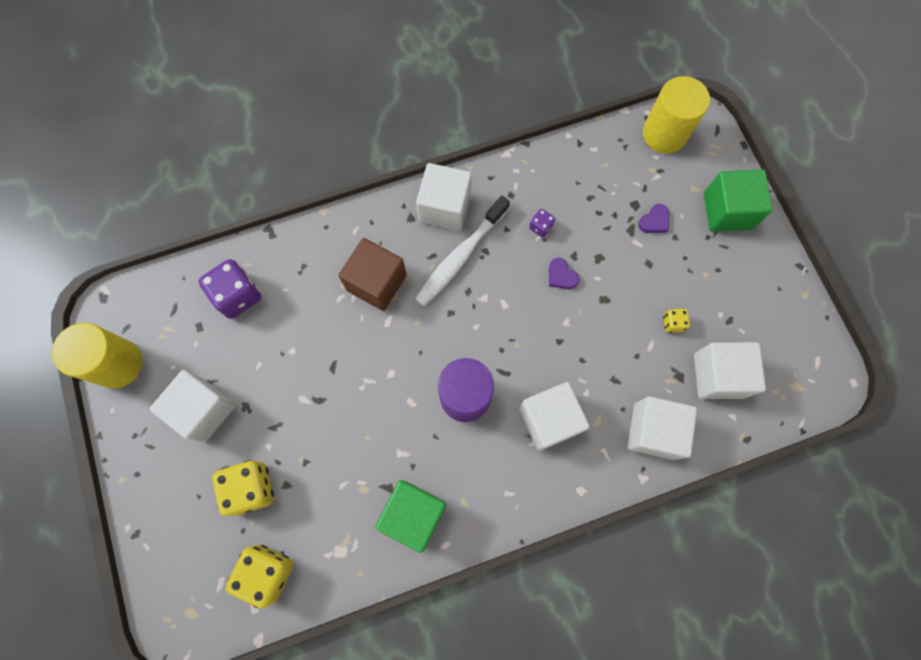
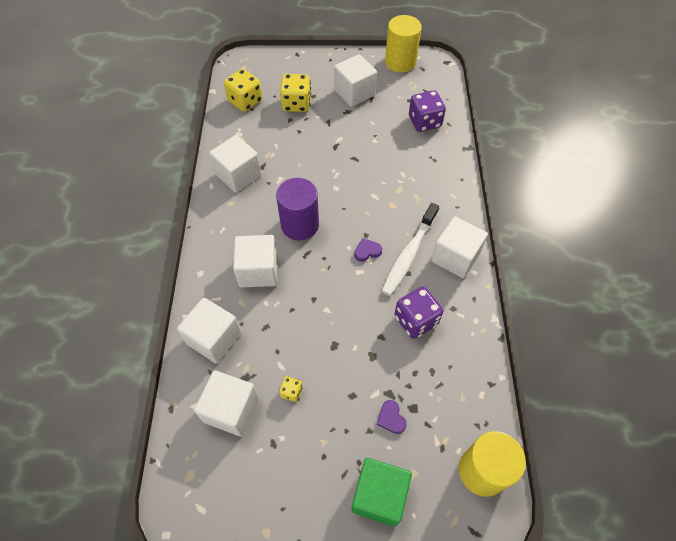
camera: 110 degrees right, 15 degrees down
brown cube [339,238,407,311] -> none
green cube [375,480,447,553] -> white cube [209,135,261,193]
white toothbrush [415,195,510,306] -> white toothbrush turned 120 degrees counterclockwise [382,203,439,296]
purple dice [529,209,556,238] -> purple dice [395,287,443,339], size x2.03
purple heart [549,258,580,289] -> purple heart moved to [354,238,382,262]

